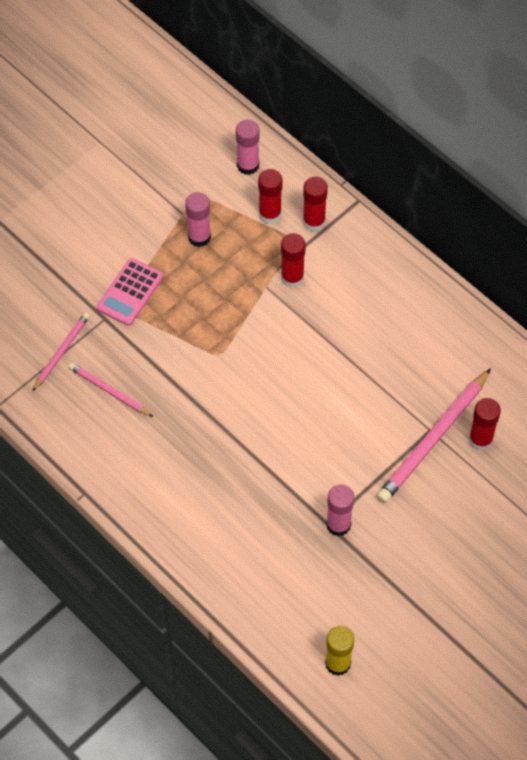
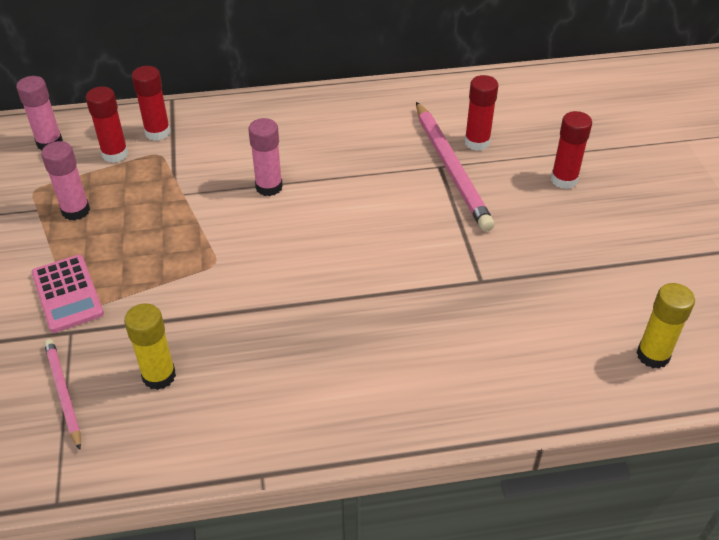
camera: 55 degrees left, 15 degrees down
pink pencil [69,363,153,417] -> yellow glue stick [124,303,176,390]
red glue stick [281,233,306,288] -> red glue stick moved to [551,111,592,189]
pink glue stick [326,484,354,536] -> pink glue stick moved to [248,118,283,196]

